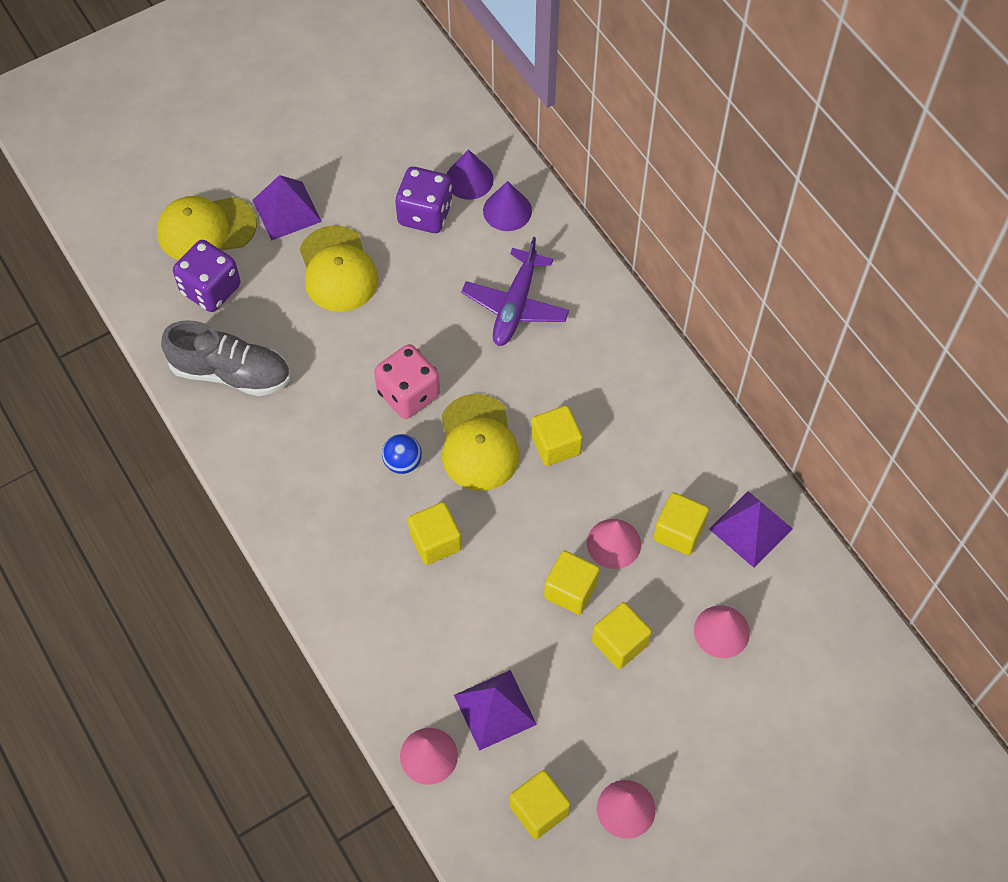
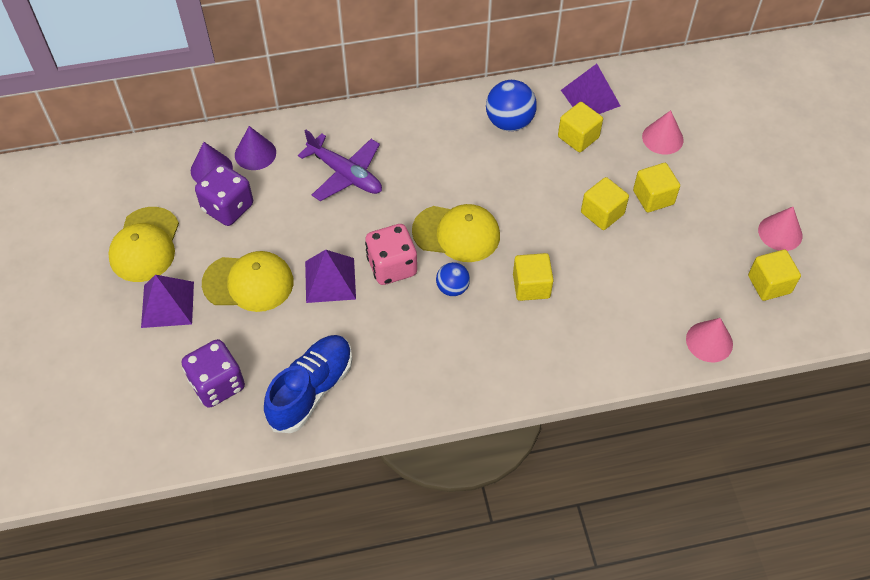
camera: 70 degrees left, 5 degrees down
yellow cap [157,196,257,260] -> yellow cap moved to [108,207,179,282]
grey shoe [161,320,290,396] -> blue shoe [264,335,352,433]
purple pyramid [454,670,537,751] -> purple pyramid moved to [305,250,356,303]
yellow cube [531,405,583,466] -> none
pink cone [587,519,641,569] -> none
none -> blue ball [486,80,537,131]

